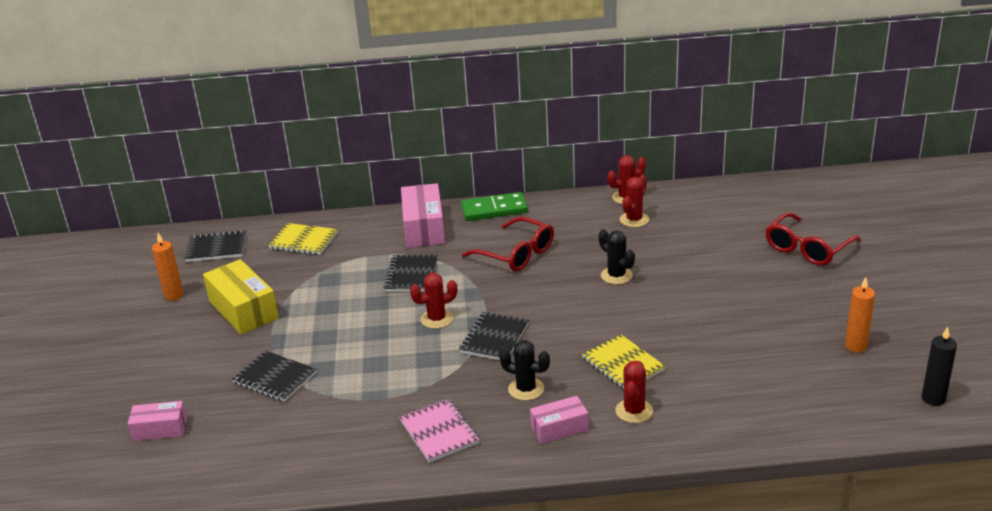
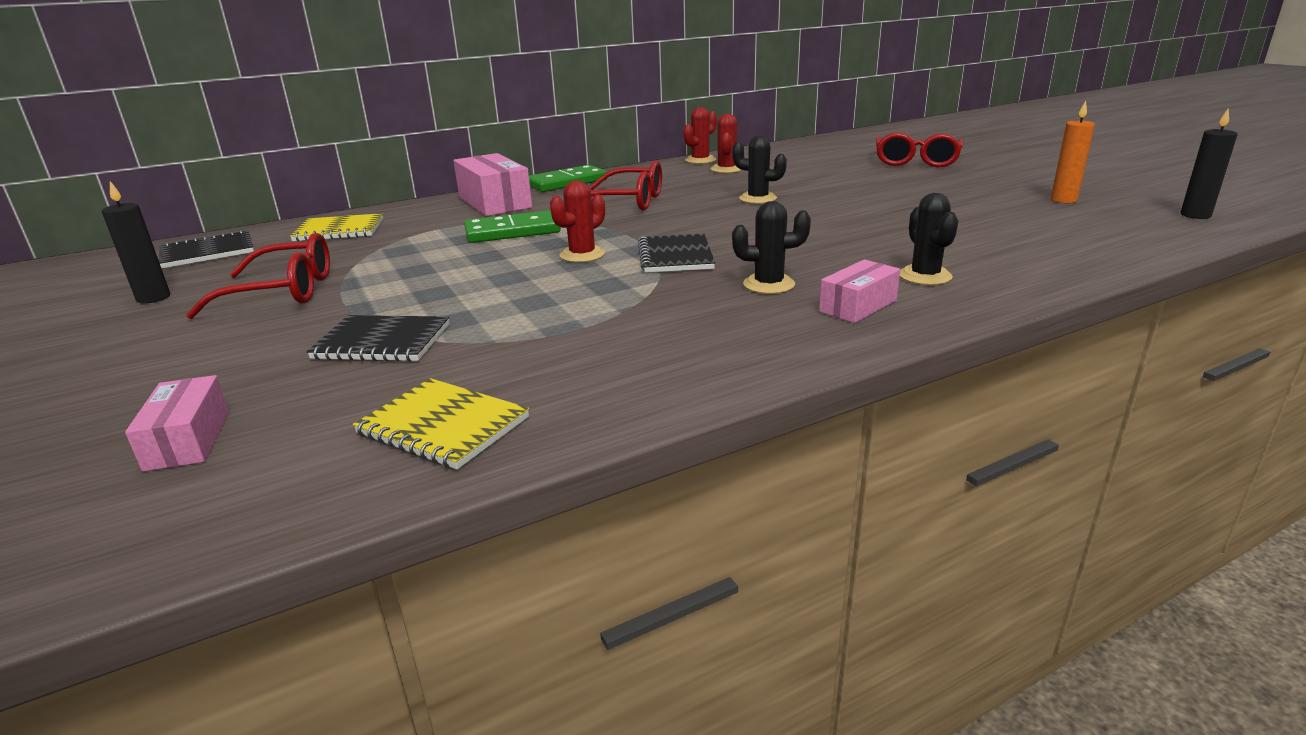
camera: 25 degrees left, 5 degrees down
pink box [128,401,187,441] -> pink box turned 75 degrees counterclockwise [125,375,229,472]
orange candle [152,233,184,301] -> black candle [102,181,170,303]
yellow box [203,259,279,334] -> red glasses [186,233,330,319]
black notebook [384,254,437,292] -> green domino [464,210,561,243]
pink notebook [399,399,479,463] -> none
yellow notebook [582,335,666,389] -> yellow notebook moved to [353,378,529,469]
red cactus [616,361,653,423] -> black cactus [900,193,958,285]

